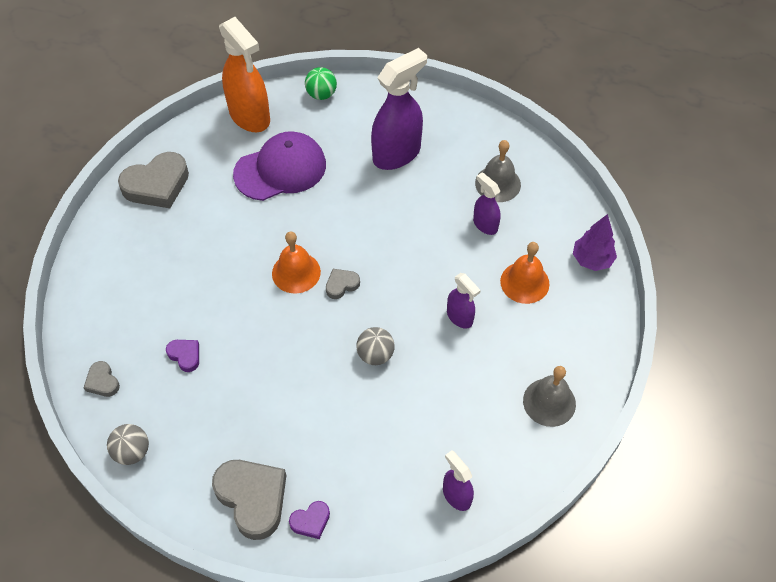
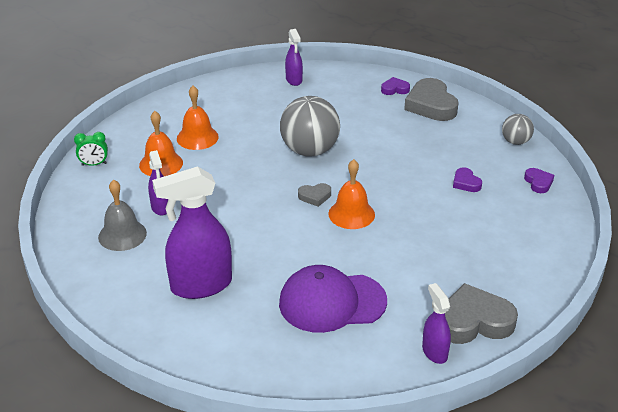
camera: 160 degrees left, 20 degrees down
grey heart [84,361,120,397] -> purple heart [524,168,554,193]
orange spray bottle [219,17,270,132] -> none
green ball [305,67,337,100] -> none
grey ball [356,327,395,365] -> grey ball [280,96,340,157], size x1.90
purple spray bottle [447,273,481,329] -> purple spray bottle moved to [422,283,451,364]
grey bell [523,366,576,427] -> none
purple tree [573,214,617,271] -> green clock [74,132,108,166]
none -> orange bell [177,86,219,150]

